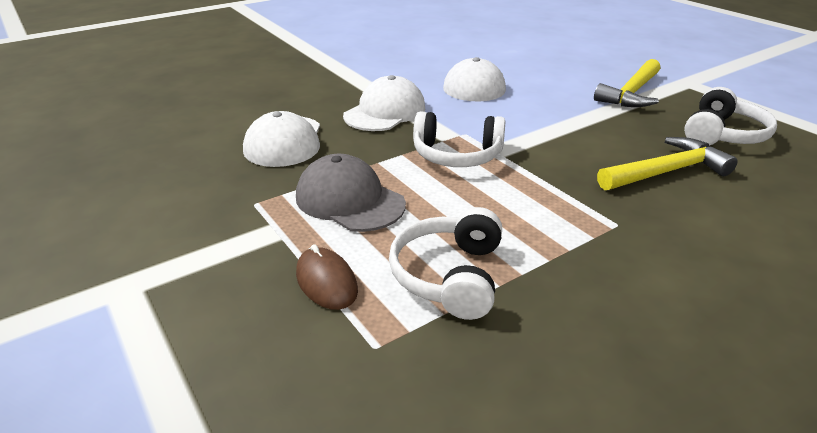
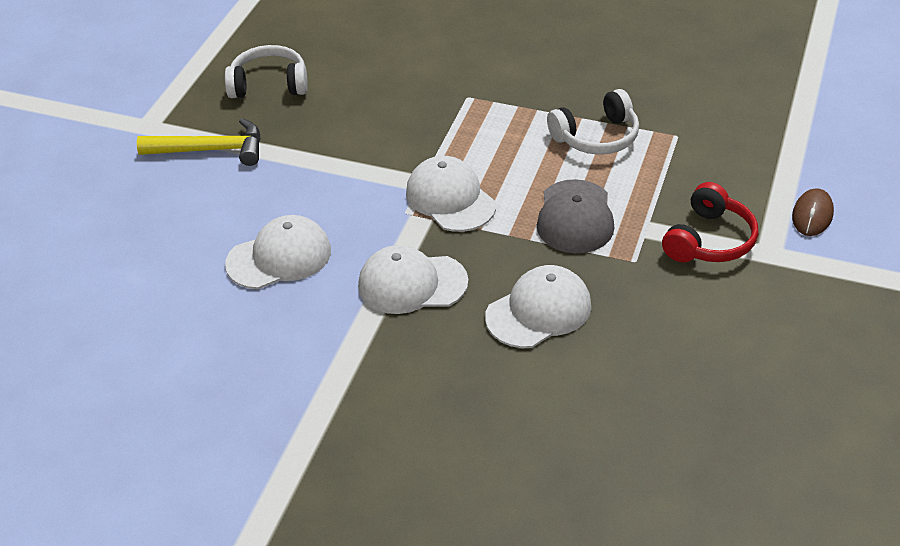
camera: 125 degrees left, 10 degrees up
brown mouse [296,244,358,310] -> brown mouse moved to [792,188,834,236]
white headphones [413,111,505,167] -> white cap [406,156,496,232]
yellow hammer [597,137,738,190] -> none
none -> red headphones [662,182,758,262]

